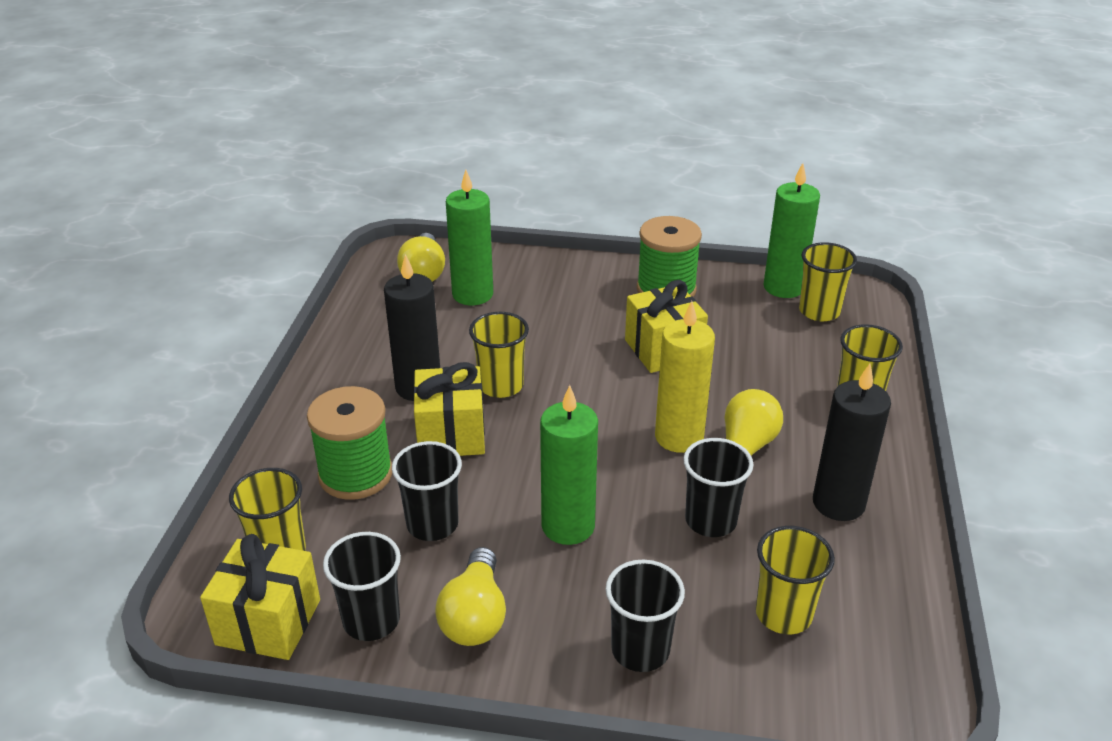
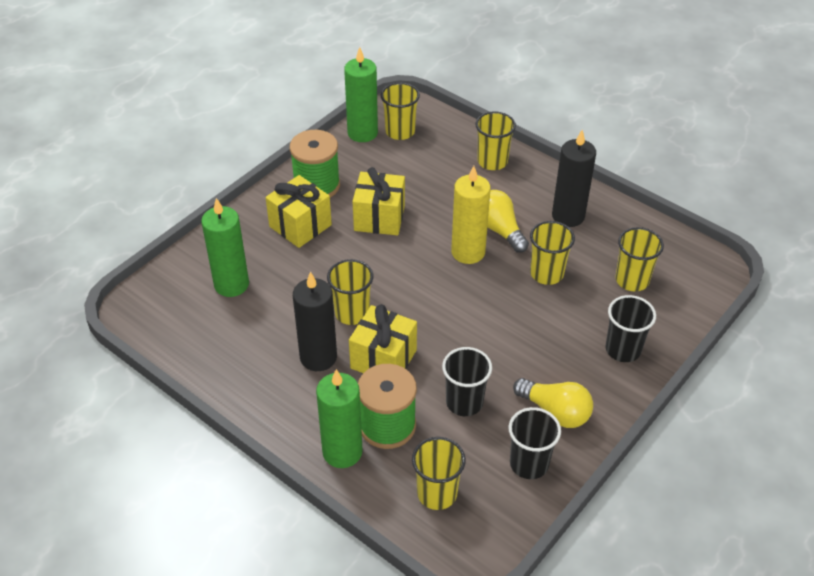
camera: 60 degrees left, 10 degrees up
yellow gift [200,534,320,660] -> yellow gift moved to [265,175,332,248]
yellow light bulb [397,233,445,282] -> none
green candle [540,385,598,545] -> green candle moved to [316,369,363,468]
black cup [683,438,753,537] -> yellow cup [530,221,575,285]

